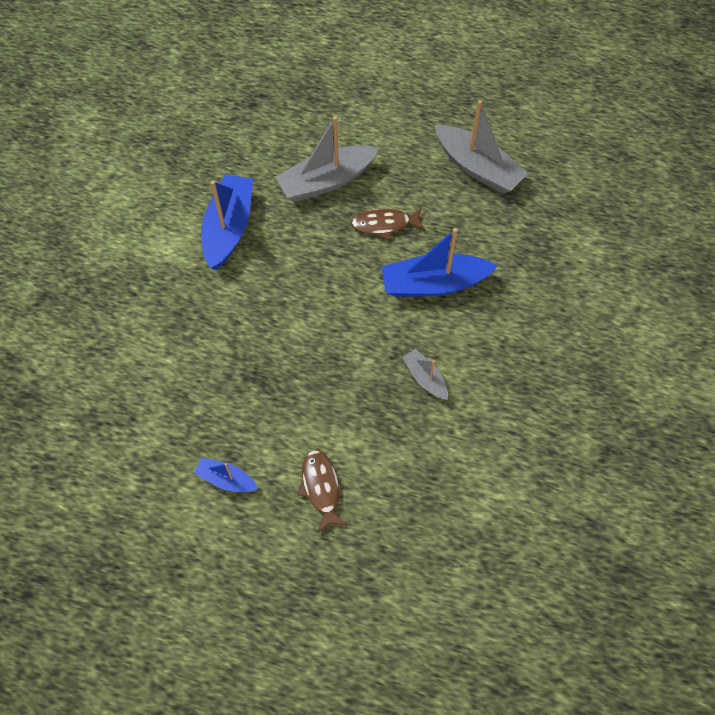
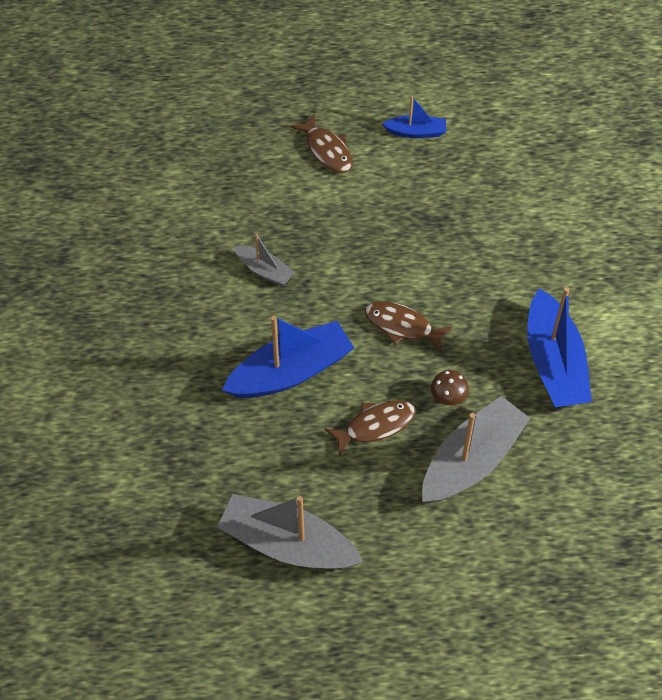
camera: 160 degrees right, 5 degrees down
none -> brown fish [365,301,453,352]
none -> brown mushroom [431,370,469,406]

